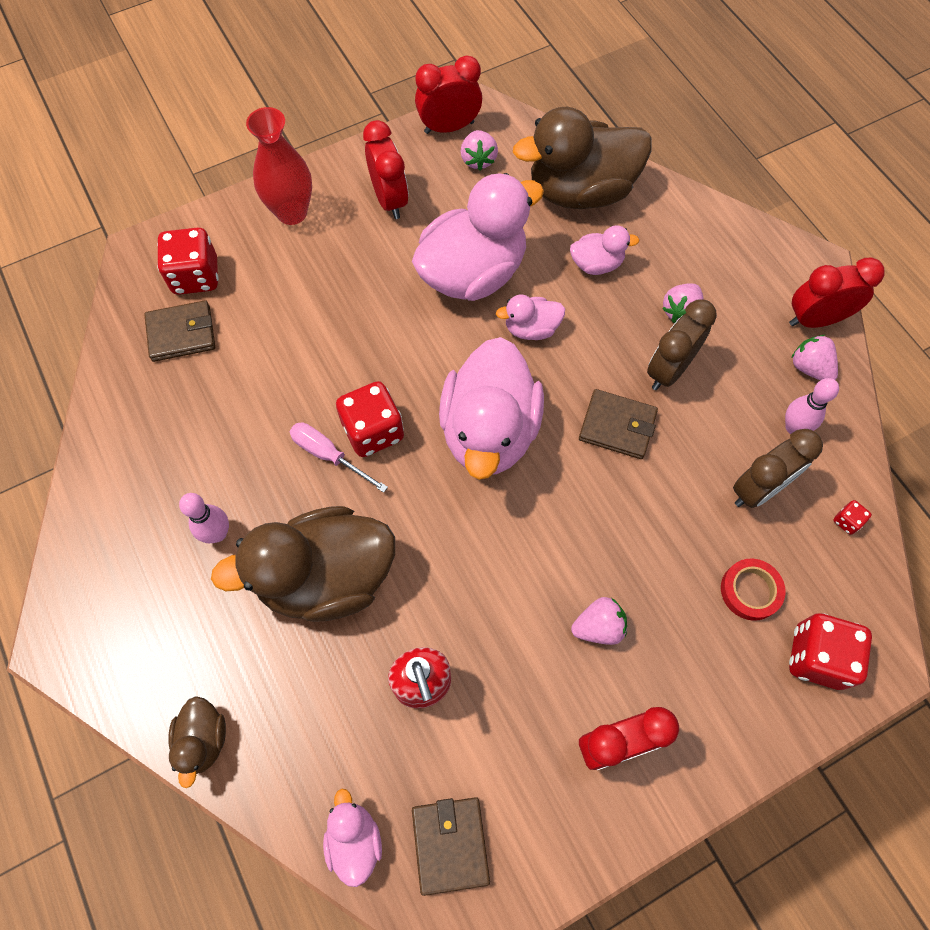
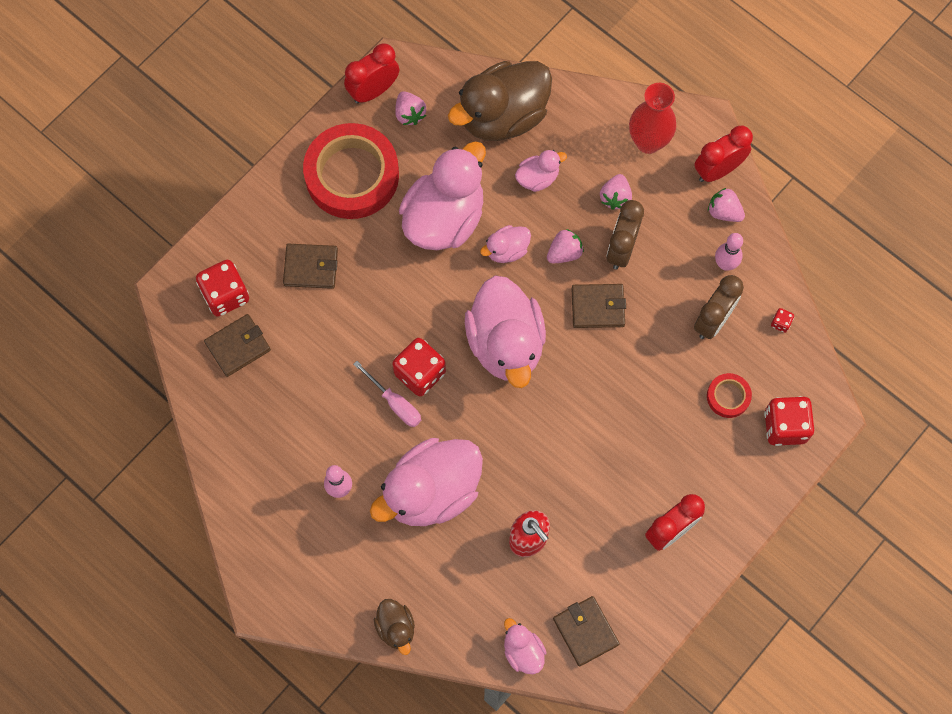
camera: 20 degrees left, 5 degrees up
brown duck [211,506,395,621] -> pink duck [370,438,483,526]
red vase [246,107,312,225] -> red vase moved to [629,83,676,154]
pink screwdriver [290,422,388,493] -> pink screwdriver turned 150 degrees counterclockwise [353,361,421,427]
red clock [363,120,408,219] -> red tape [303,123,399,219]
pink strawberry [571,597,627,645] -> pink strawberry moved to [547,229,584,263]
none -> brown wallet [283,244,338,289]

